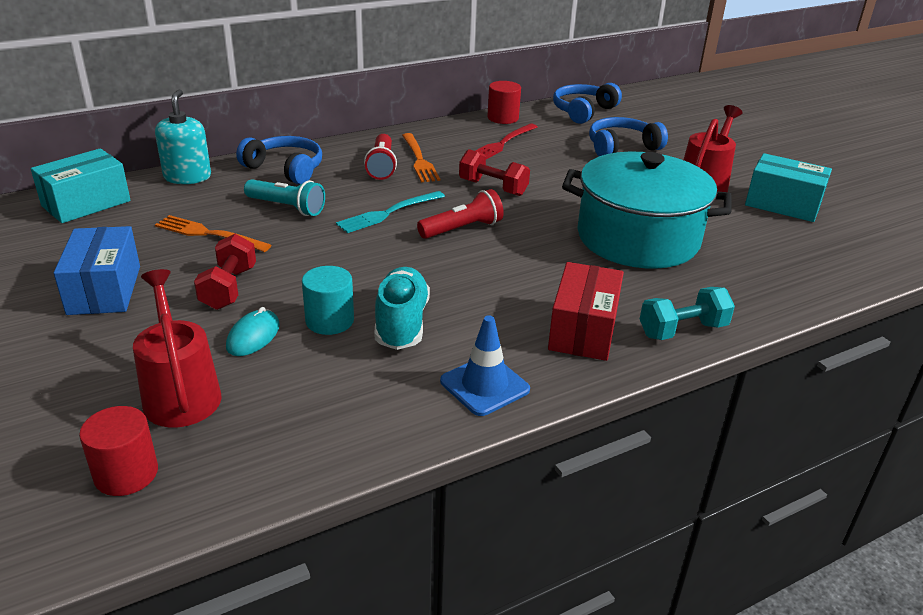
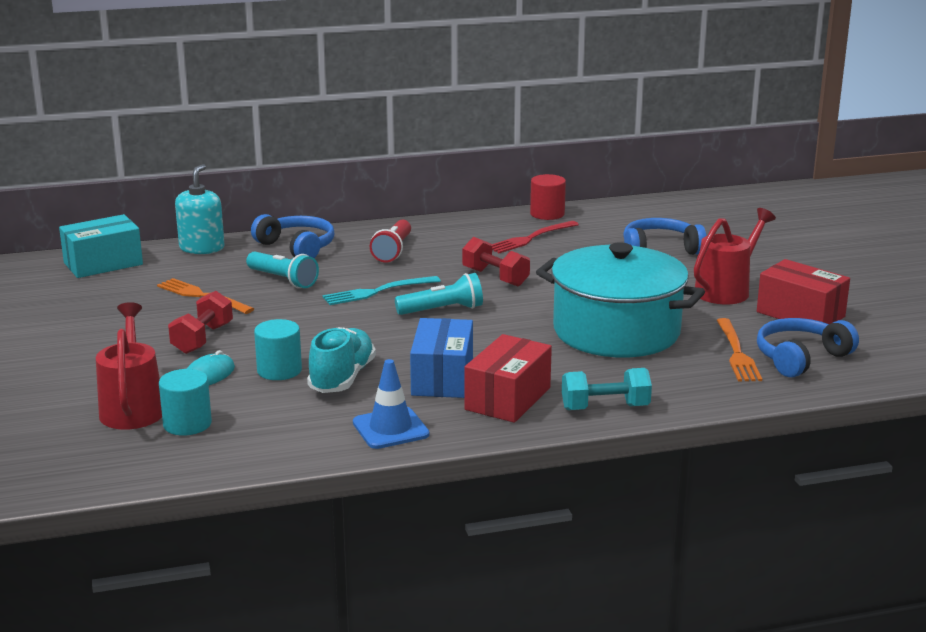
camera: 15 degrees right, 10 degrees down
blue box [54,226,140,315] -> blue box moved to [410,318,473,398]
red cylinder [79,406,158,496] -> none
orange fork [402,133,440,182] -> orange fork moved to [716,318,762,381]
red flashlight [417,189,504,239] -> turquoise flashlight [395,273,483,315]
blue headphones [553,83,622,124] -> blue headphones moved to [757,318,859,377]
turquoise box [745,153,832,222] -> red box [757,259,850,324]
none -> turquoise cylinder [159,369,212,435]

